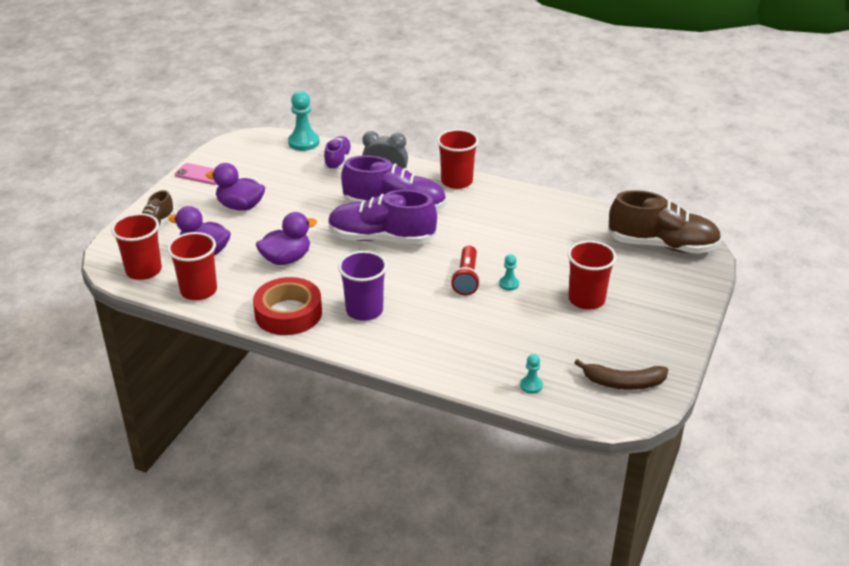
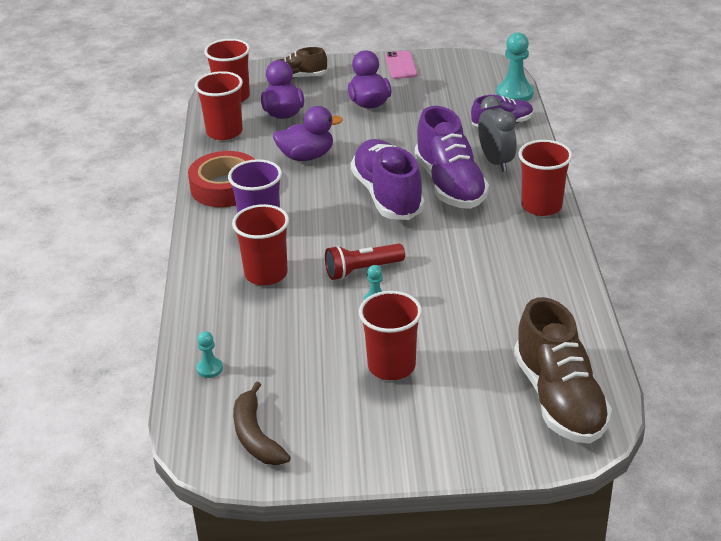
camera: 65 degrees right, 0 degrees up
purple duck [256,212,317,265] -> purple duck turned 45 degrees counterclockwise [273,106,343,161]
none -> red cup [232,204,289,285]

